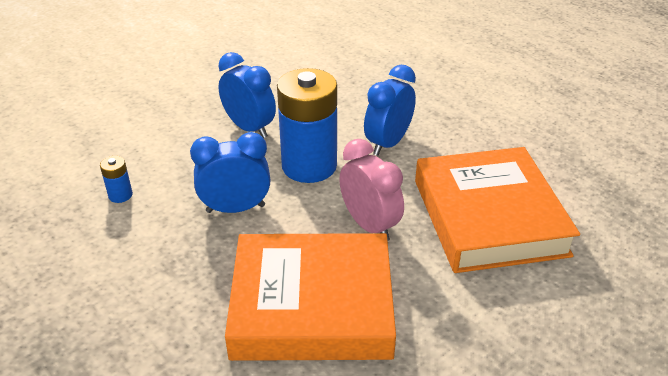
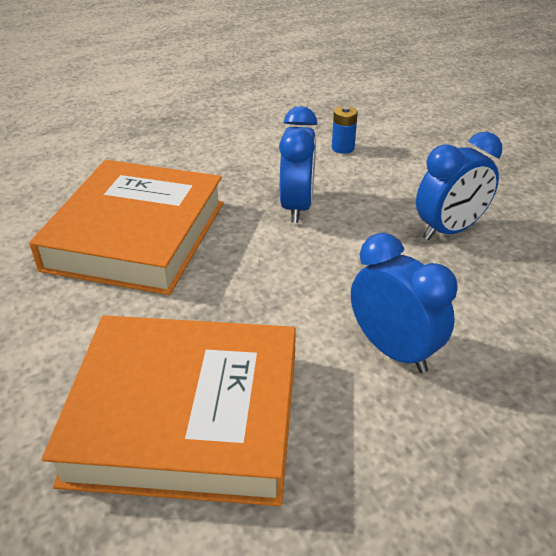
camera: 105 degrees right, 0 degrees up
blue battery [277,68,337,183] -> none
pink clock [339,139,404,241] -> none

